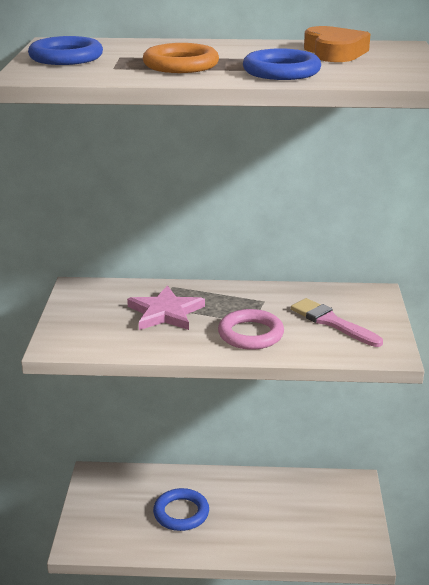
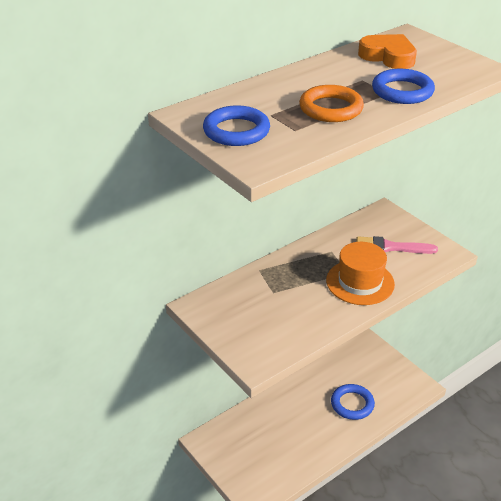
camera: 40 degrees left, 10 degrees up
pink star [127,285,205,330] -> none
blue ring [153,488,209,531] -> blue ring moved to [331,384,375,420]
pink ring [218,309,284,350] -> orange hat [326,242,395,305]

